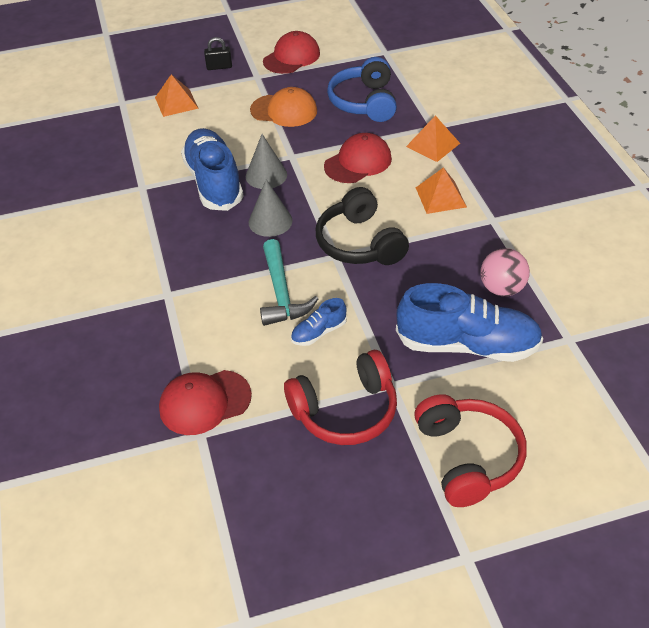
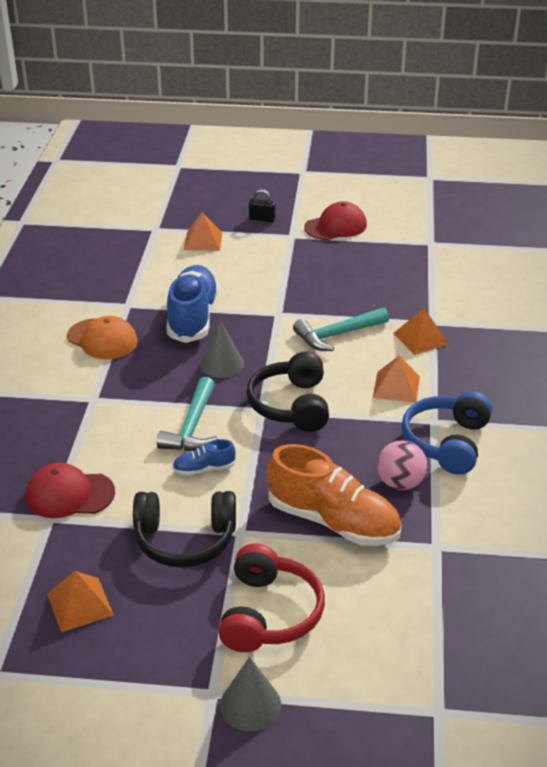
camera: 20 degrees right, 10 degrees down
grey cone [246,134,287,189] -> grey cone moved to [220,657,281,731]
orange cap [250,87,317,127] -> orange cap moved to [67,316,137,359]
red headphones [284,350,397,445] -> black headphones [133,491,236,568]
red cap [324,133,392,183] -> turquoise hammer [293,308,389,351]
blue headphones [327,57,397,122] -> blue headphones moved to [402,391,492,475]
blue shoe [396,283,543,362] -> orange shoe [267,444,402,546]
none -> orange pyramid [47,571,114,632]

